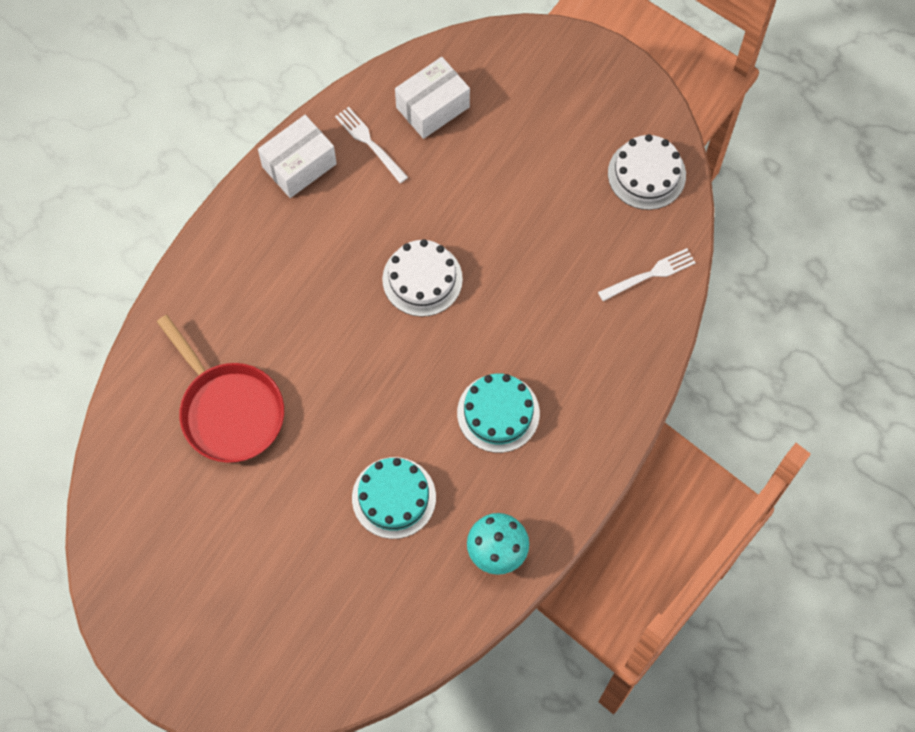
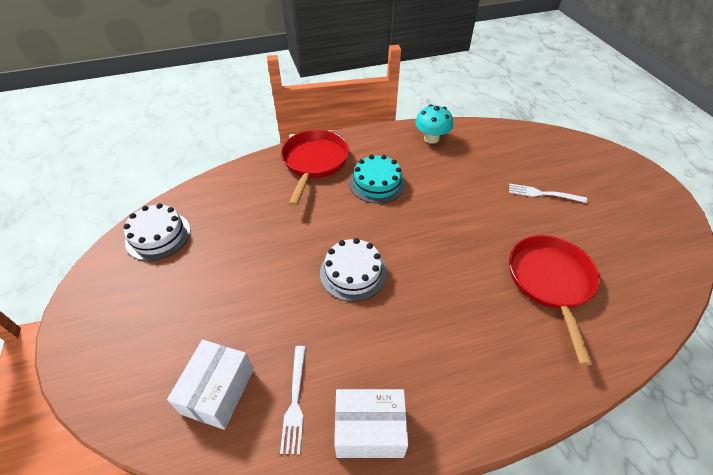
camera: 140 degrees left, 20 degrees down
turquoise cake [352,457,436,539] -> none
white box [395,57,470,139] -> white box turned 75 degrees counterclockwise [167,340,254,430]
white fork [598,248,696,301] -> white fork moved to [509,184,587,203]
none -> red pan [281,130,349,206]

